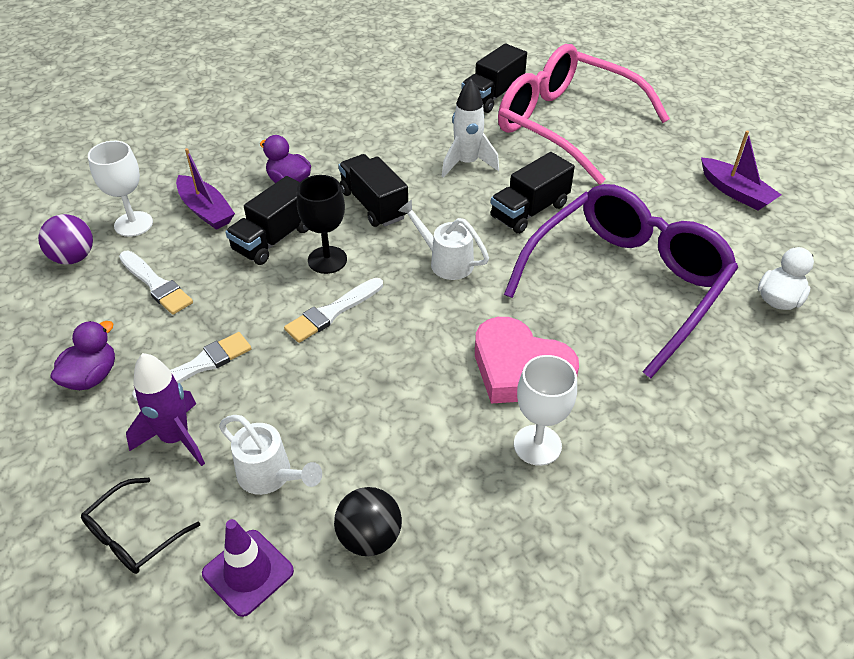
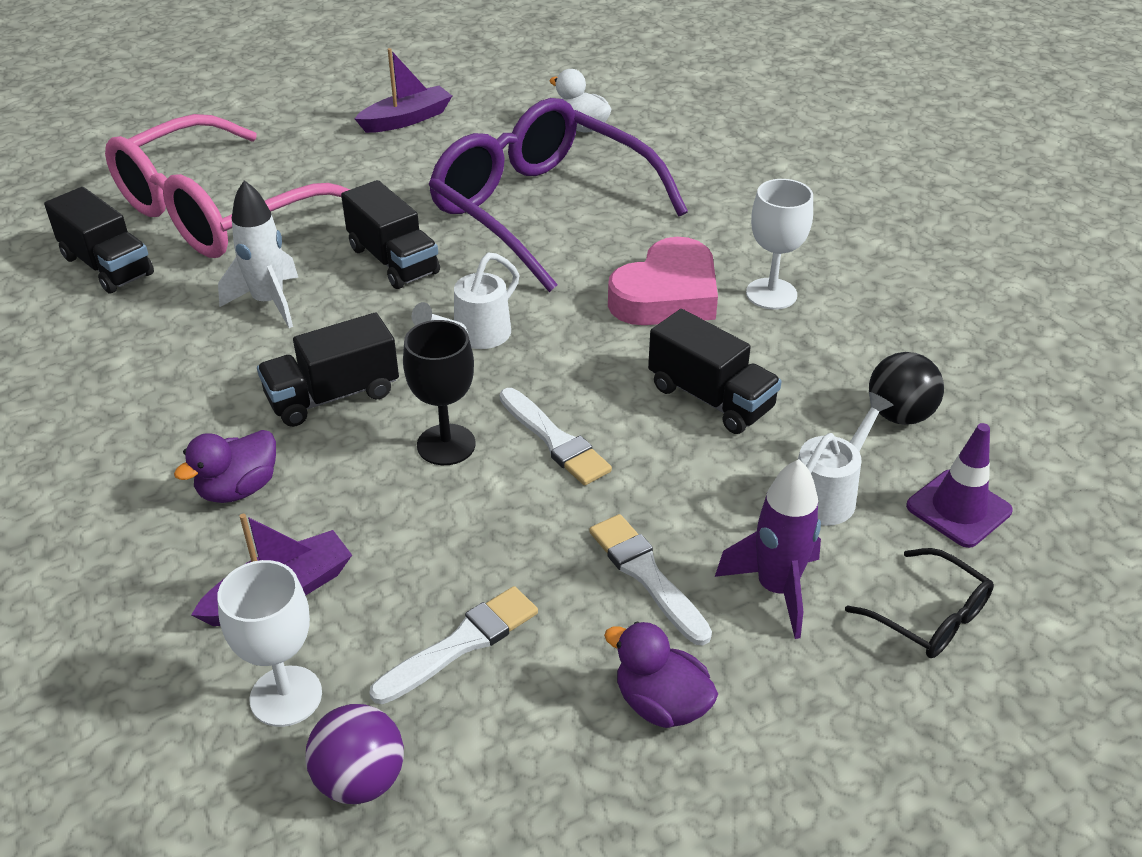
camera: 85 degrees left, 5 degrees down
black truck [225,176,309,265] -> black truck moved to [648,309,782,434]

